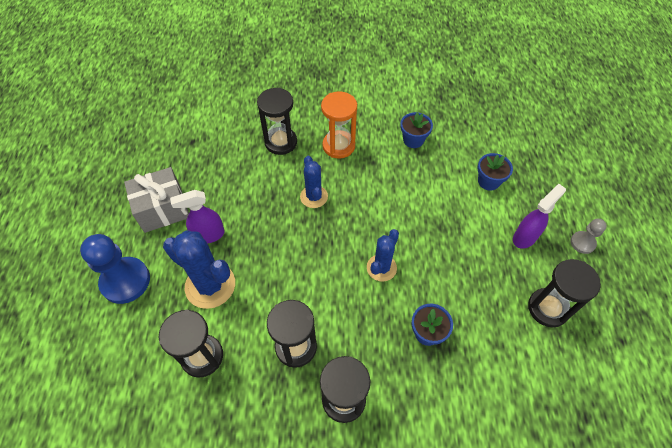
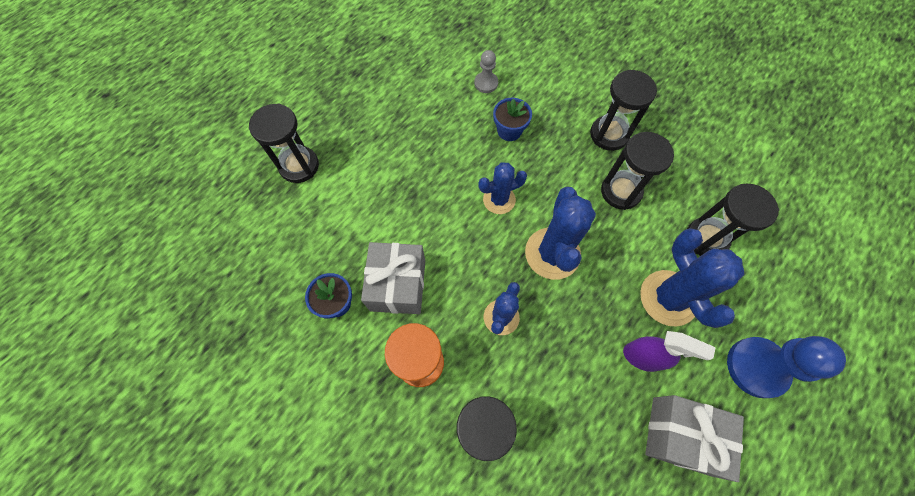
camera: 140 degrees left, 10 degrees up
blue flower pot [477,153,513,191] -> none
purple spray bottle [513,184,566,249] -> none
black hourglass [528,259,601,327] -> black hourglass moved to [249,104,319,183]
grey pawn [570,219,607,254] -> grey pawn moved to [474,50,498,93]
none -> grey gift [361,242,425,314]
none -> blue cactus [525,187,596,280]

